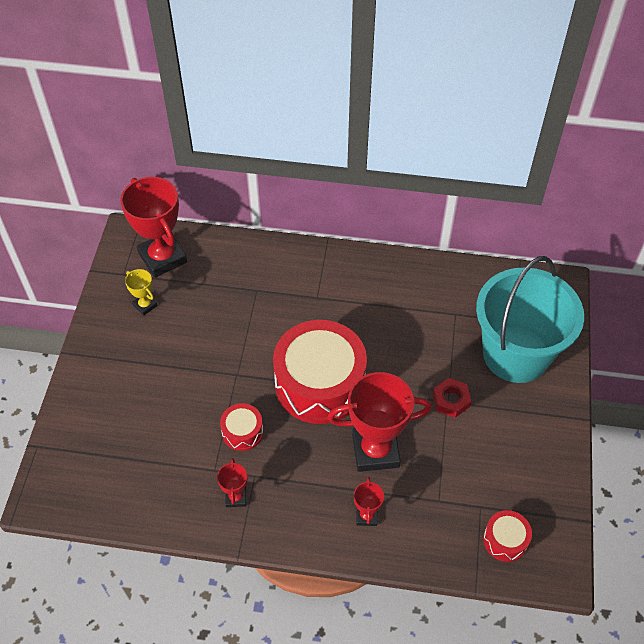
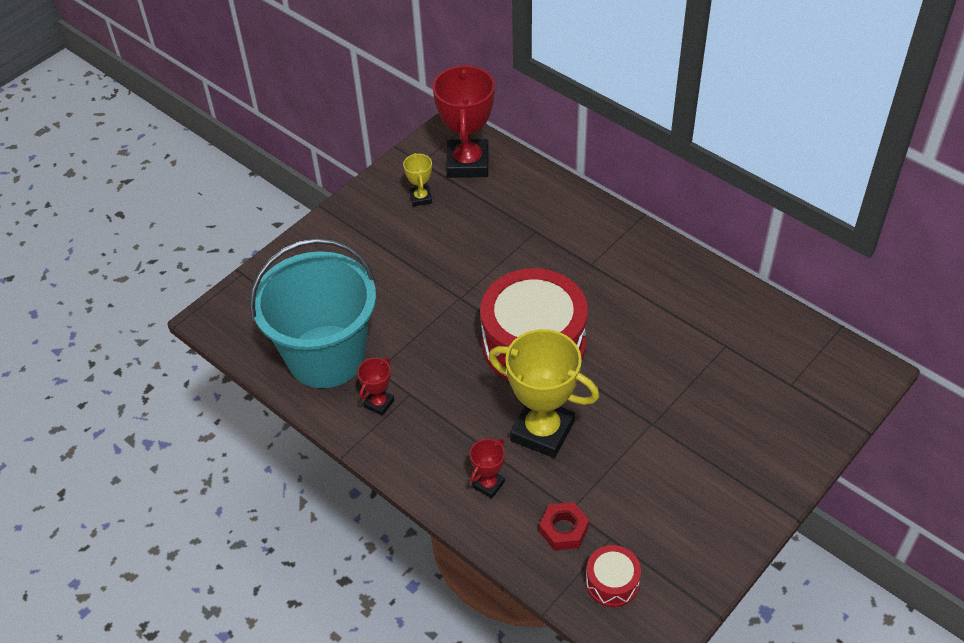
camera: 35 degrees right, 5 degrees down
red drum [220,403,263,451] -> none
red trophy [328,372,432,472] -> yellow trophy [489,329,599,458]
red nut [433,378,471,418] -> red nut moved to [539,502,589,550]
turquoise bucket [476,256,584,383] -> turquoise bucket moved to [249,238,376,388]

